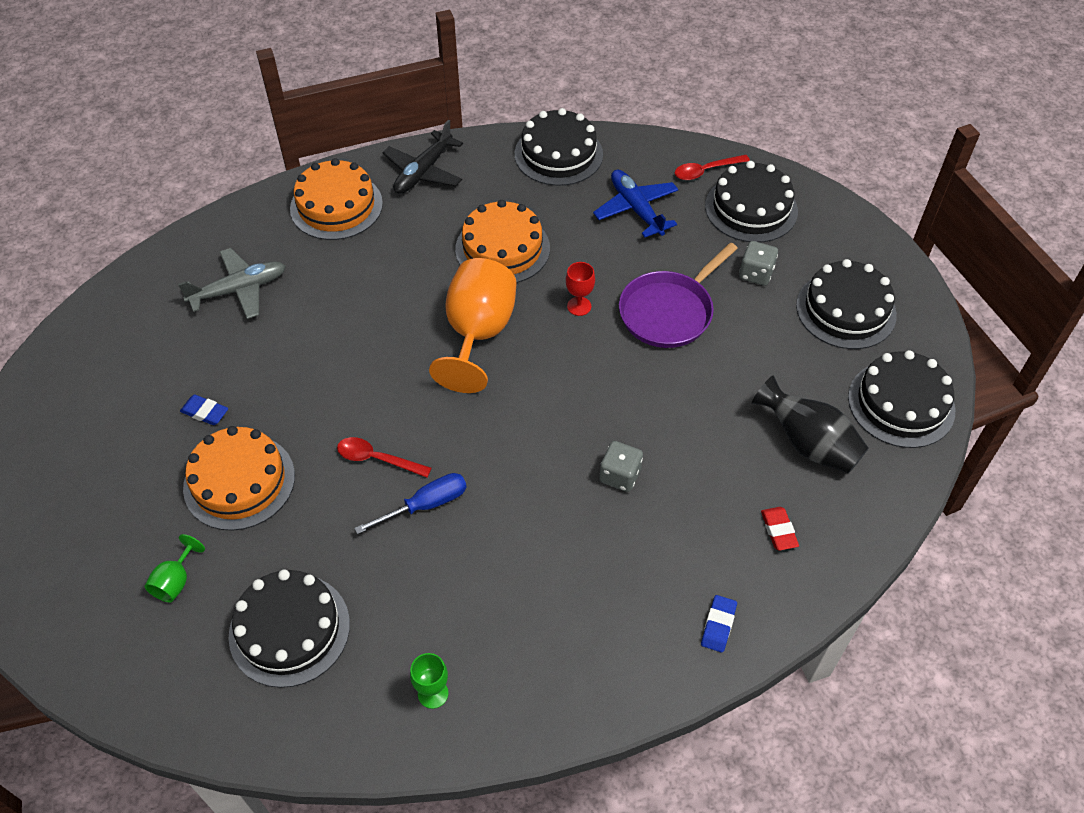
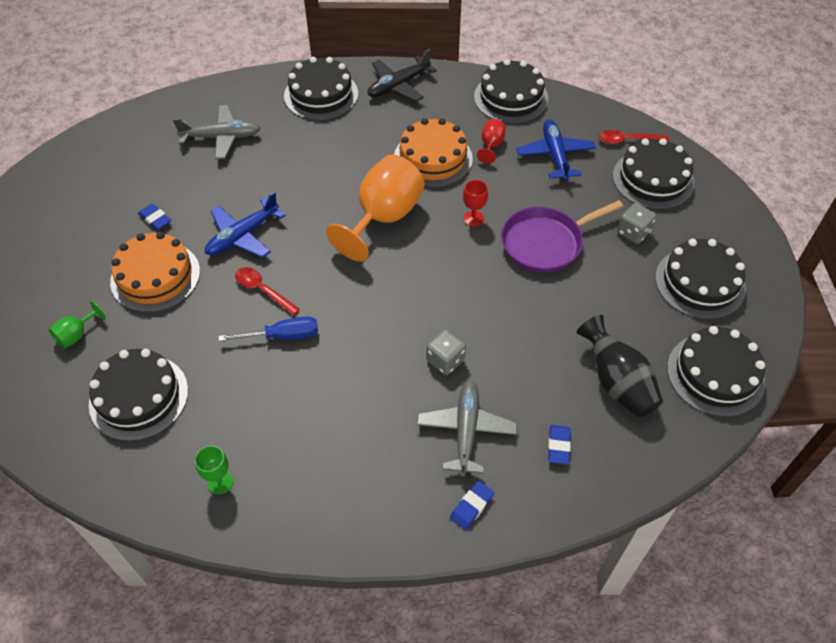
camera: 20 degrees right, 0 degrees up
orange cake [290,158,383,240] -> black cake [284,57,358,120]
red eraser [761,507,799,550] -> blue eraser [548,425,571,465]
none -> blue plane [205,192,286,258]
none -> grey plane [417,380,517,477]
none -> red goblet [477,119,506,163]

